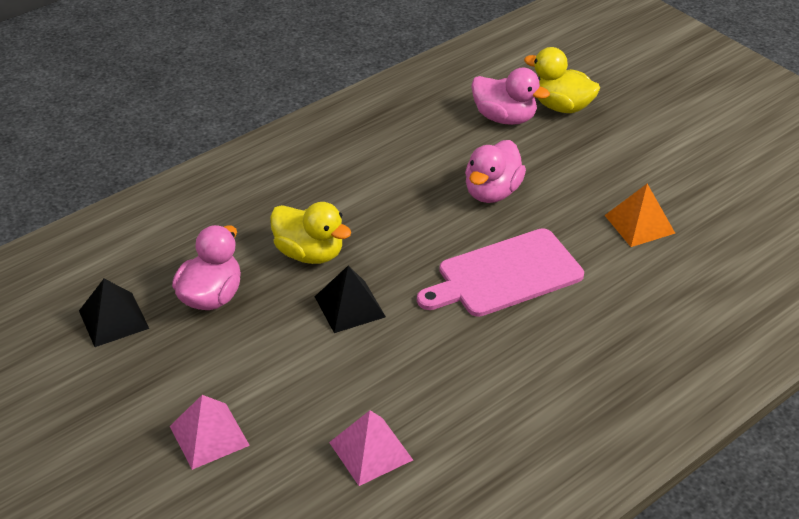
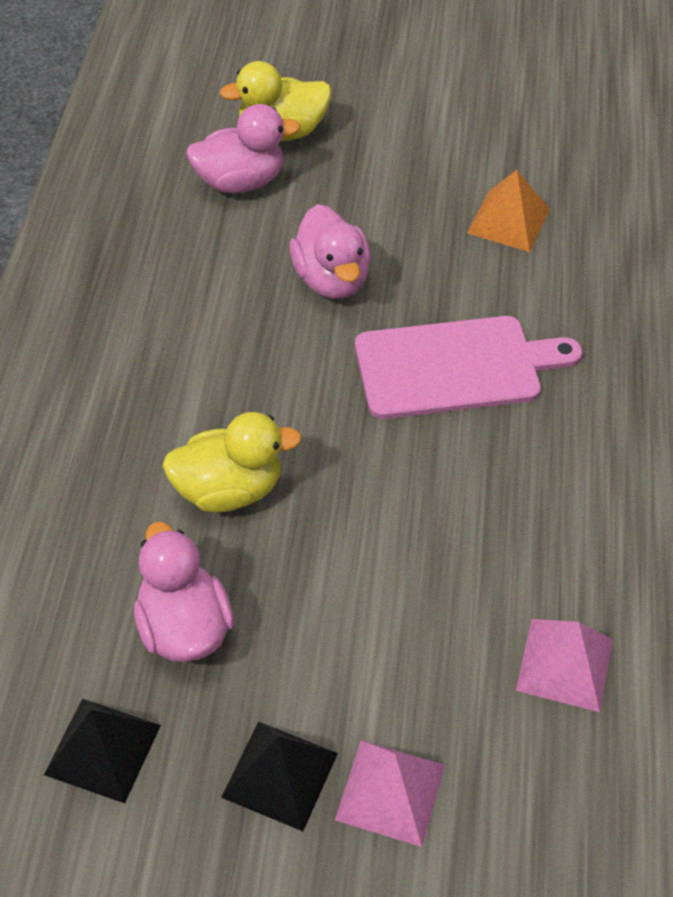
camera: 45 degrees left, 10 degrees up
black pyramid [315,266,386,333] -> black pyramid moved to [221,721,338,831]
pink cutting board [417,228,584,317] -> pink cutting board turned 120 degrees counterclockwise [355,316,582,419]

